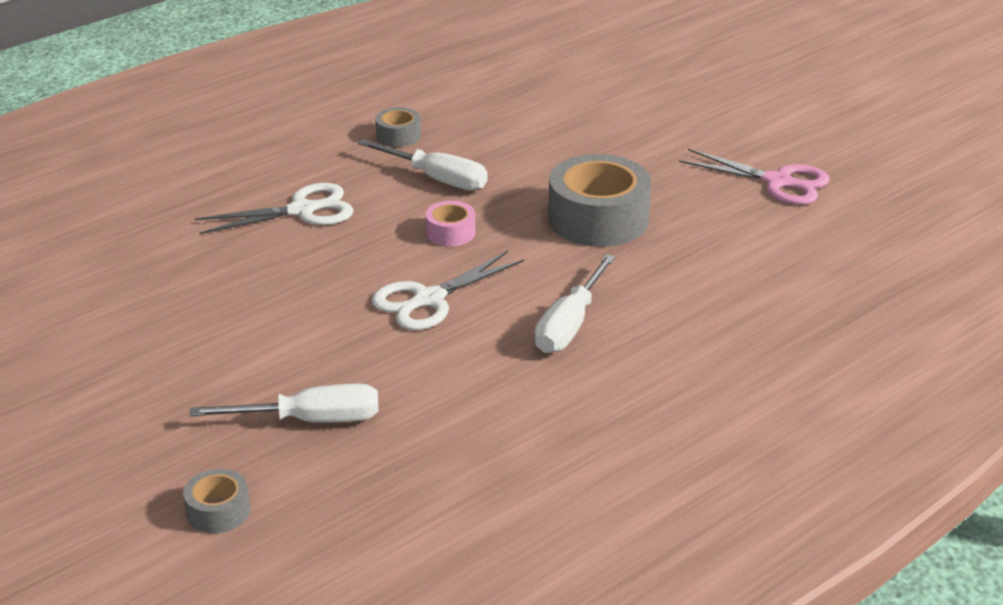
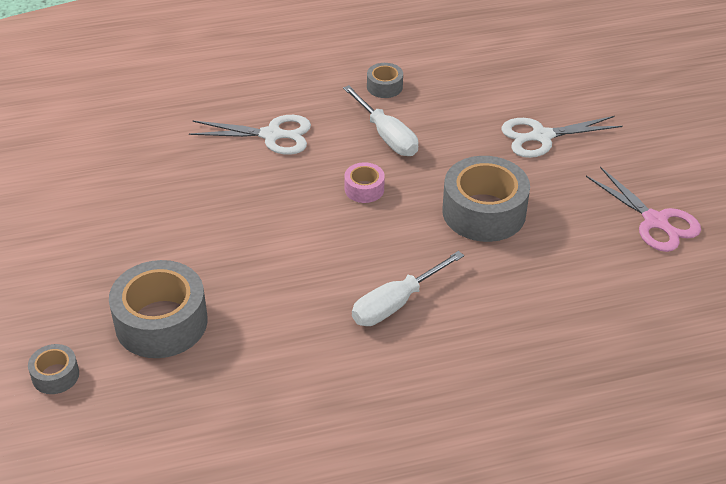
camera: 25 degrees right, 10 degrees up
white screwdriver [190,384,379,423] -> grey tape [109,260,208,358]
white scissors [371,251,524,330] -> white scissors moved to [501,116,623,158]

